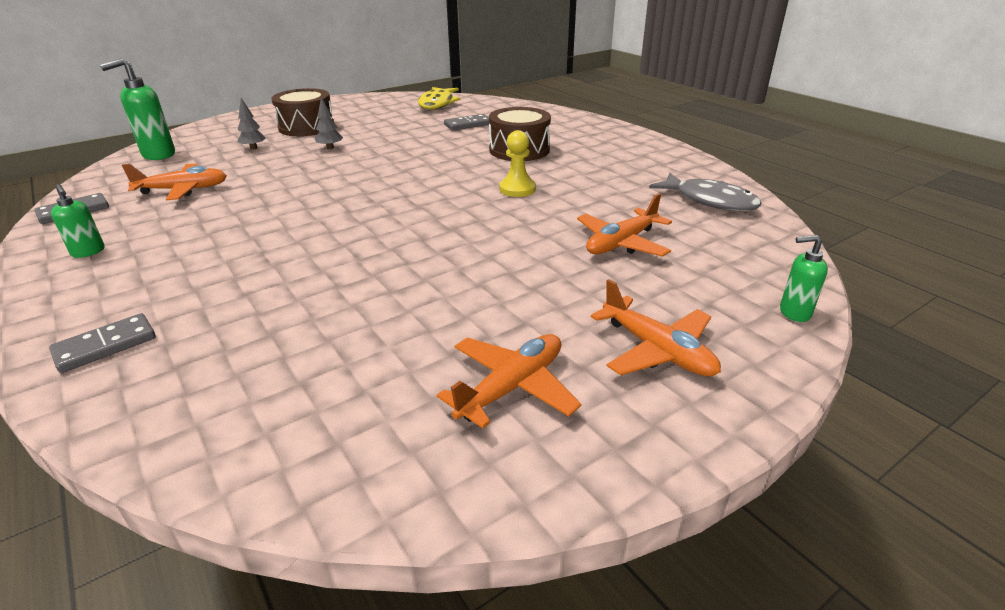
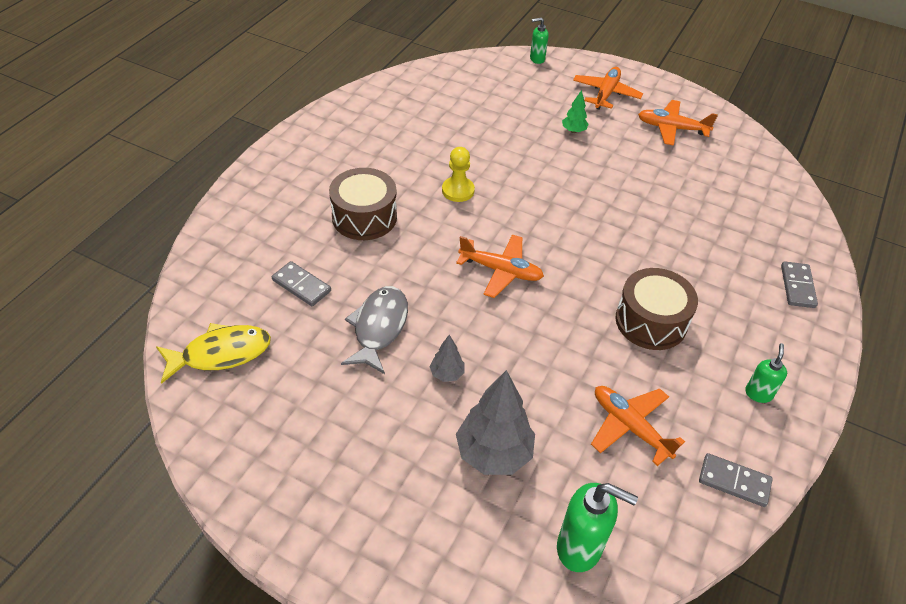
camera: 120 degrees left, 15 degrees up
grey domino [49,313,156,373] -> grey domino turned 75 degrees clockwise [781,261,818,308]
grey tree [237,98,266,150] -> grey tree [456,370,535,475], size x2.06
brown drum [271,88,334,136] -> brown drum moved to [615,268,698,350]
orange plane [577,193,672,257] -> orange plane moved to [456,234,544,298]
grey fish [649,173,761,211] -> grey fish moved to [341,286,408,374]
green soap dispenser [780,235,828,322] -> green soap dispenser turned 105 degrees clockwise [530,18,549,64]
none -> green tree [562,90,589,133]

